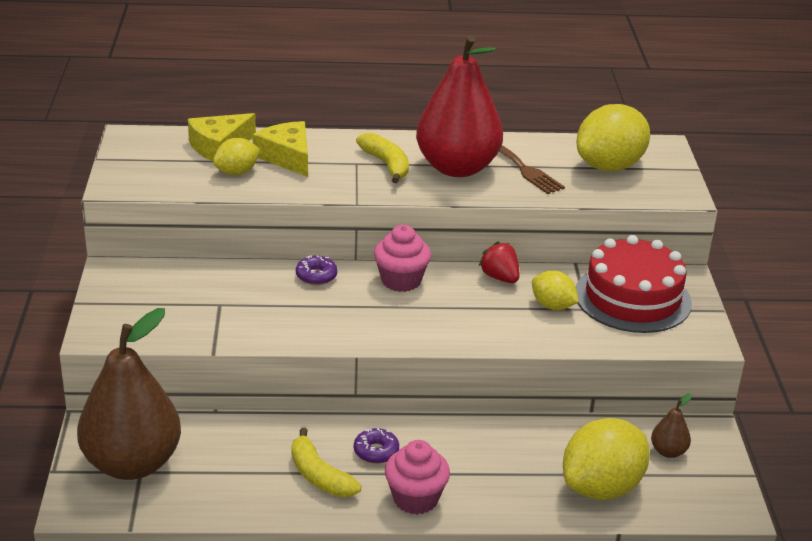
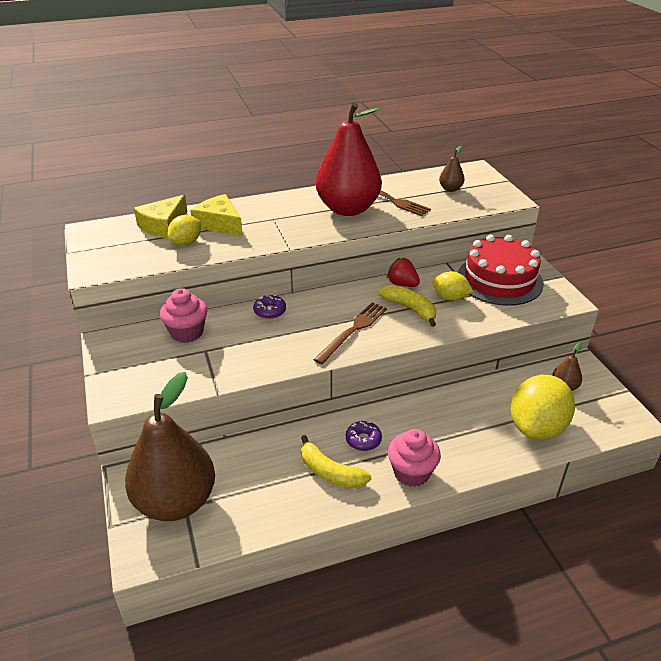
camera: 15 degrees left, 5 degrees up
yellow banana [356,133,409,183] -> yellow banana moved to [378,285,436,327]
pink cupcake [374,225,431,292] -> pink cupcake moved to [160,288,207,343]
yellow lemon [576,104,650,171] -> brown pear [439,146,464,192]
none -> brown fork [313,302,387,364]

